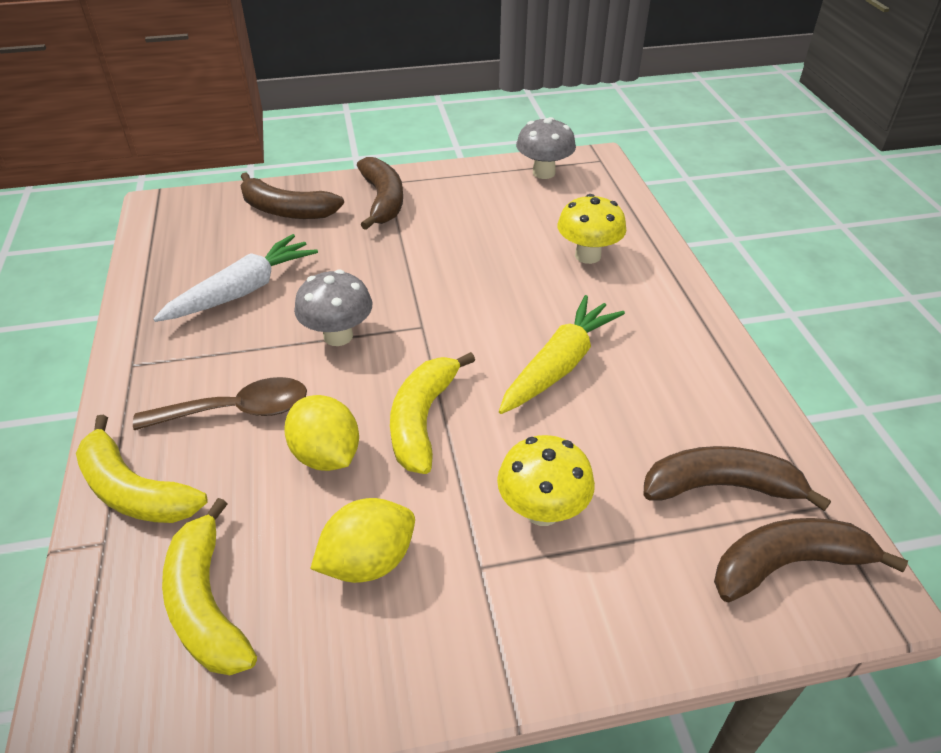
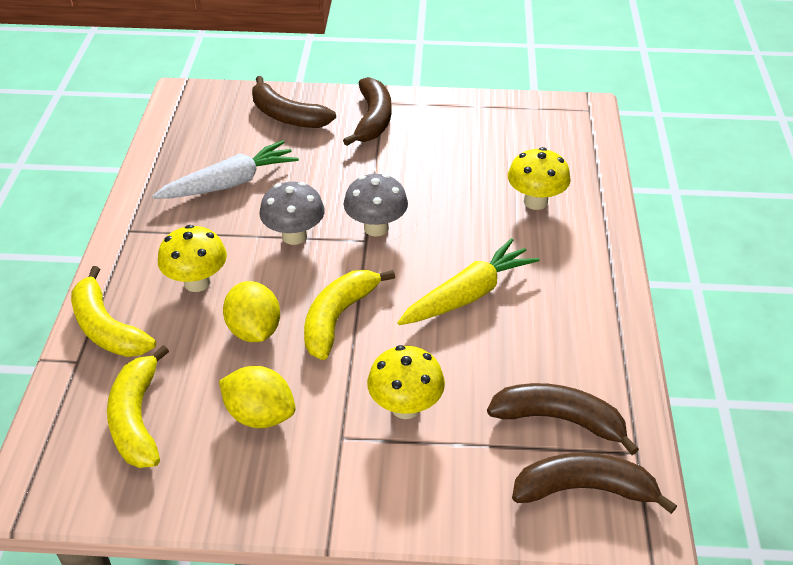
camera: 15 degrees right, 0 degrees up
brown spoon [133,377,307,430] -> yellow mushroom [158,225,227,292]
yellow lemon [310,498,415,583] -> yellow lemon turned 45 degrees clockwise [219,366,296,428]
grey mushroom [516,117,576,179] -> grey mushroom moved to [344,174,408,237]

